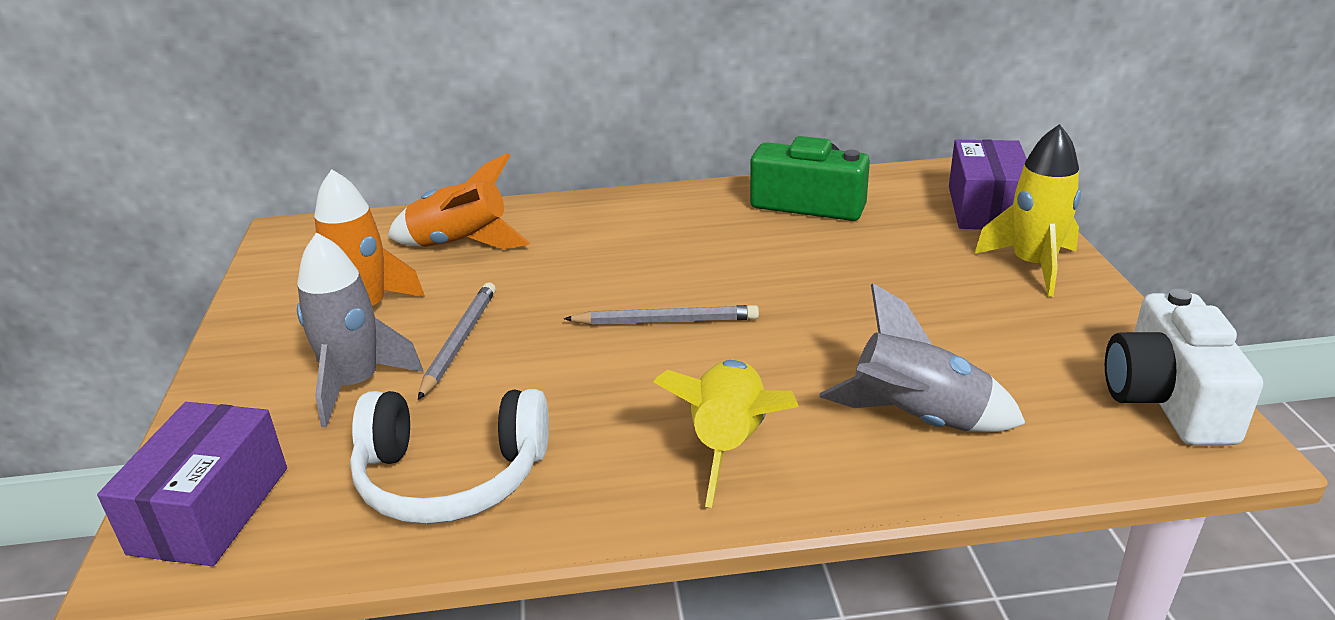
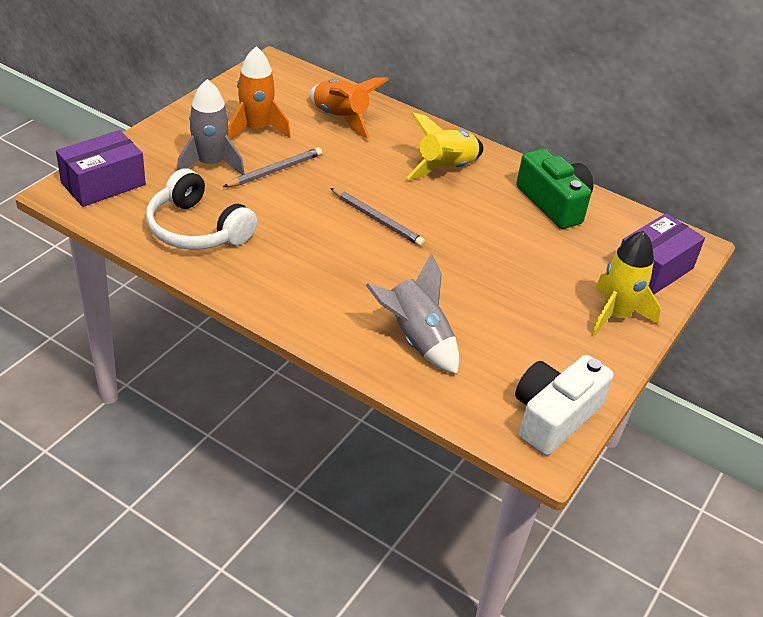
camera: 35 degrees right, 10 degrees up
yellow rocket [653,360,799,508] -> yellow rocket moved to [406,112,484,180]

